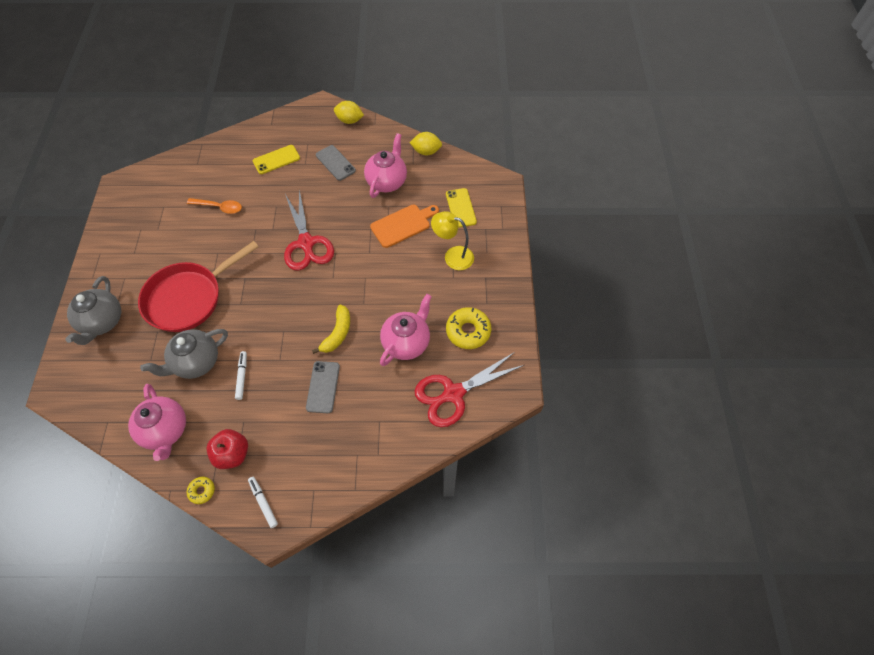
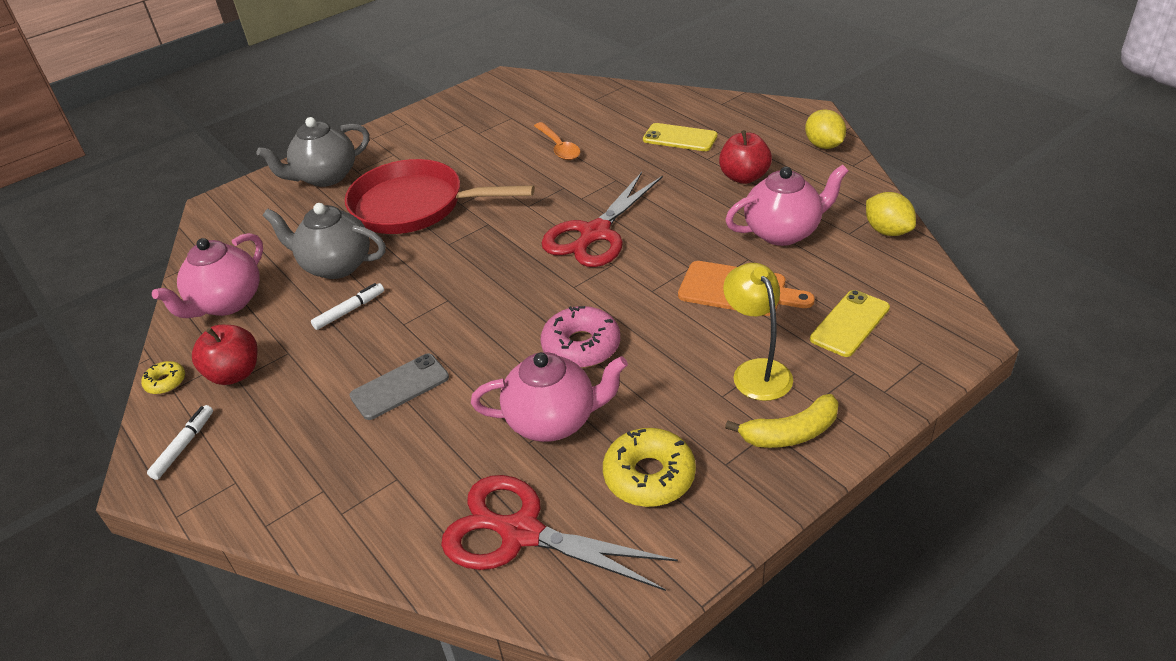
camera: 55 degrees right, 20 degrees down
yellow banana [312,305,350,354] -> yellow banana moved to [725,394,839,448]
grey phone [316,145,356,181] -> red apple [719,130,772,184]
none -> pink donut [540,306,620,368]

